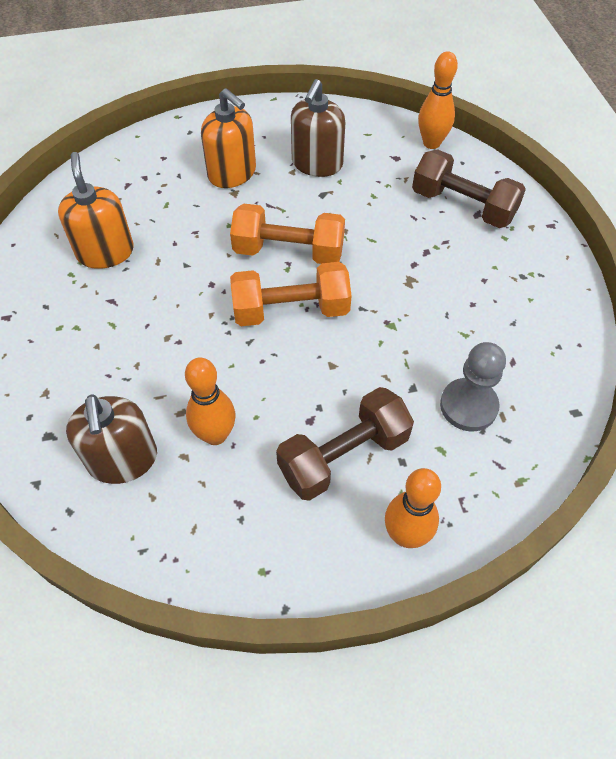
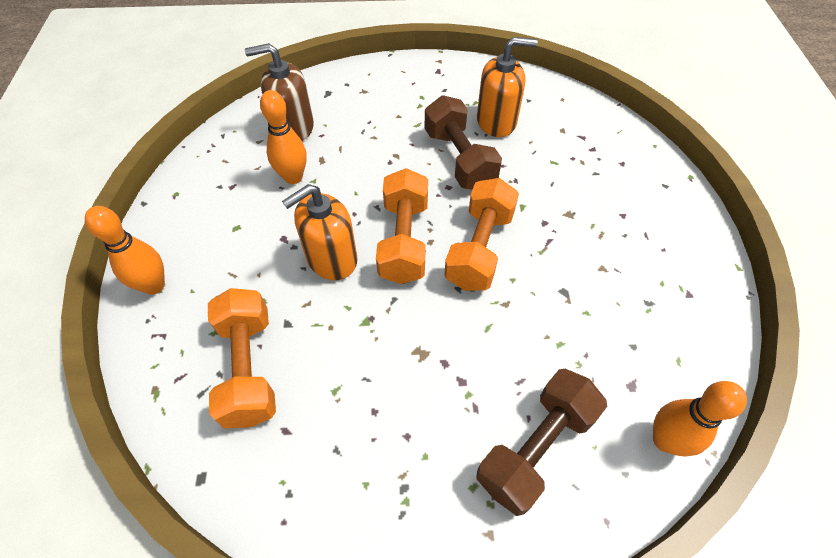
camera: 100 degrees right, 0 degrees up
orange soap dispenser [201,88,256,188] -> orange soap dispenser moved to [282,184,358,280]
brown dumbbell [276,387,414,501] -> brown dumbbell moved to [425,95,502,190]
brown soap dispenser [291,79,345,177] -> none
grey pawn [440,342,506,431] -> orange dumbbell [208,288,276,428]

